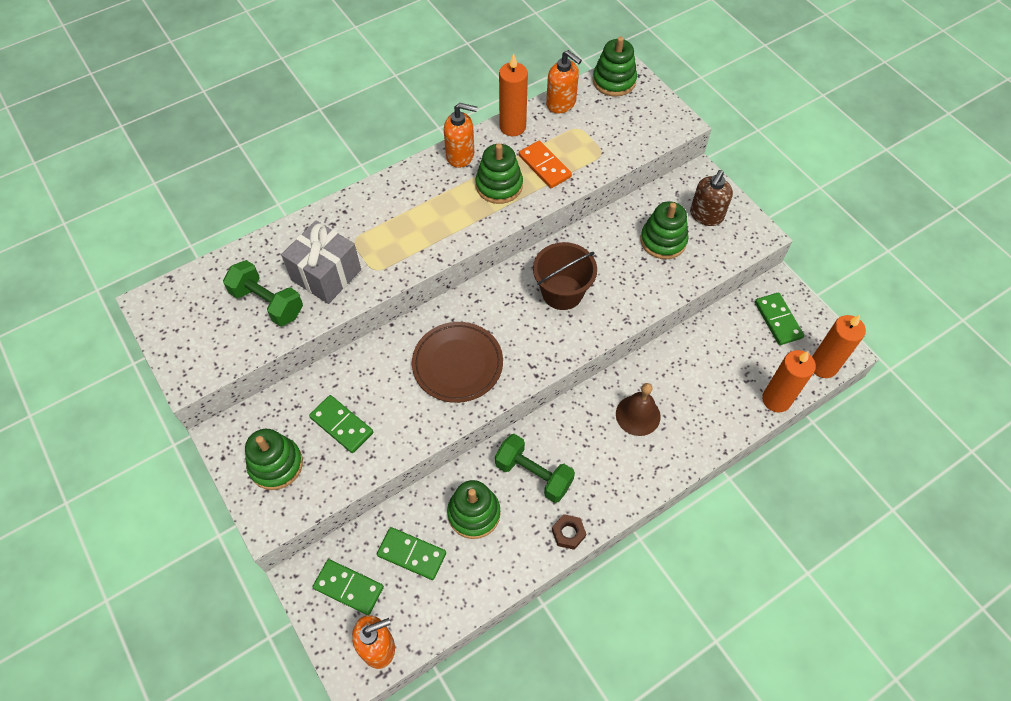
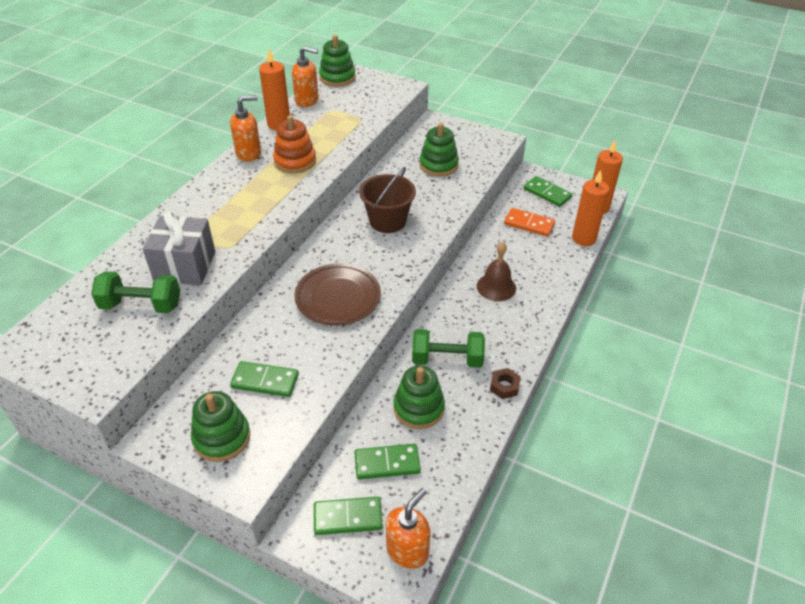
camera: 30 degrees left, 15 degrees down
green stacking toy [476,143,523,204] -> orange stacking toy [273,115,316,173]
orange domino [519,141,572,188] -> orange domino moved to [504,208,555,237]
brown soap dispenser [690,170,733,226] -> none

